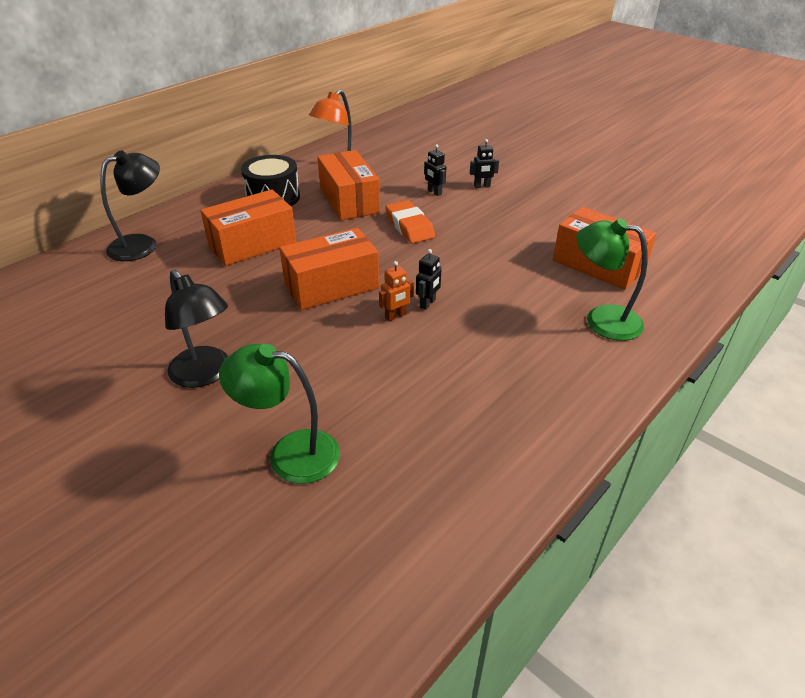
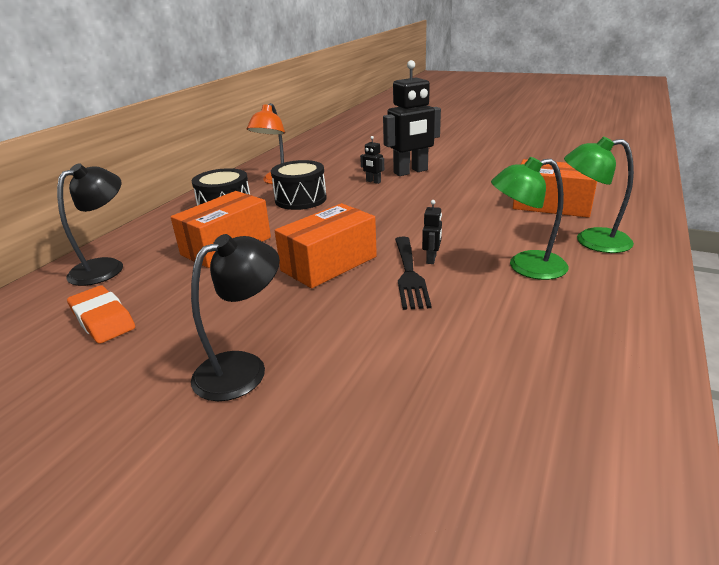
camera: 15 degrees left, 10 degrees down
black lamp [165,270,228,388] -> black lamp turned 75 degrees counterclockwise [191,234,280,401]
green lamp [219,344,340,484] -> green lamp moved to [491,157,568,280]
orange box [318,150,380,220] -> black drum [271,160,327,210]
orange robot [379,261,414,321] -> black fork [395,237,432,310]
orange eraser [385,200,435,243] -> orange eraser moved to [67,285,135,344]
black robot [470,139,499,188] -> black robot [383,60,441,176], size x2.35

